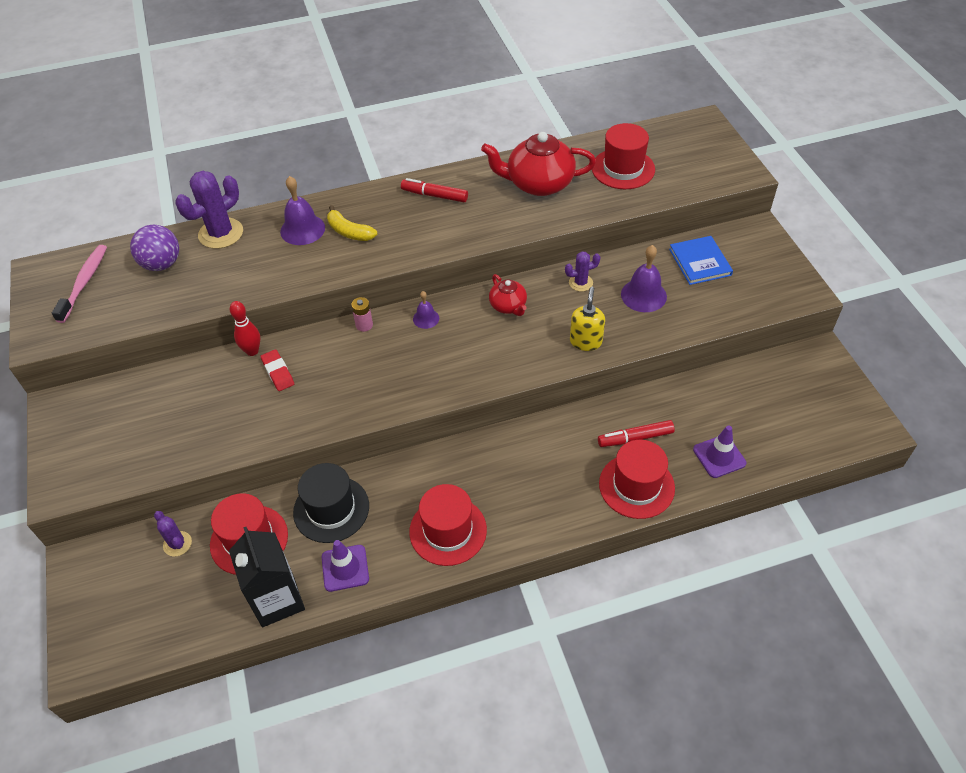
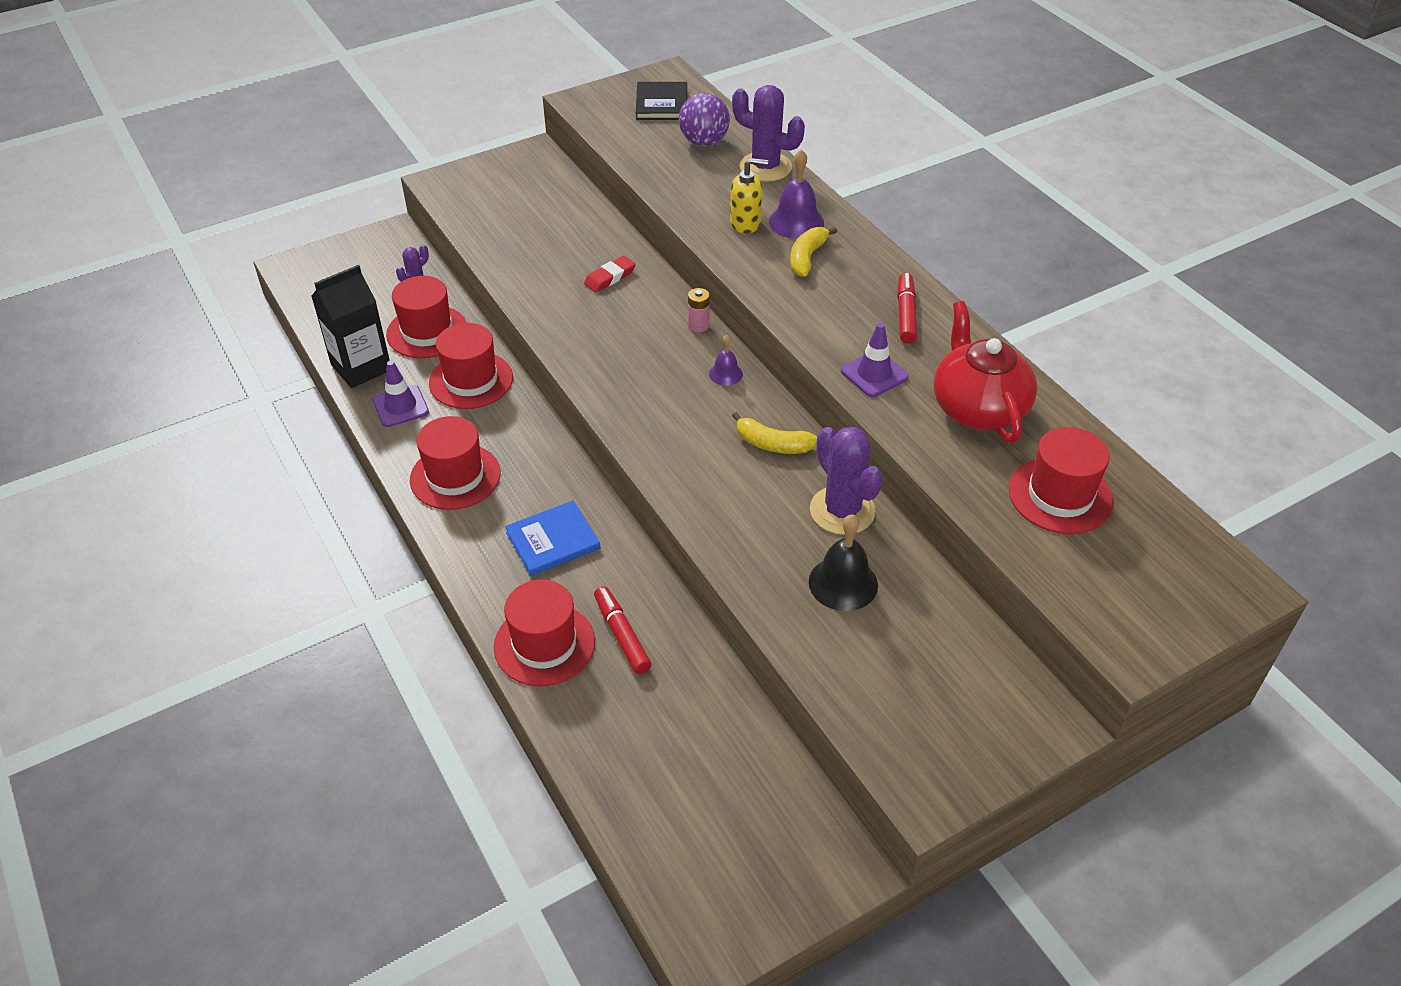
camera: 75 degrees right, 5 degrees down
pink toothbrush [52,245,107,323] -> black book [636,82,687,120]
red bowling pin [230,301,260,356] -> none
black hat [293,463,369,543] -> red hat [429,323,513,409]
red teapot [489,274,527,316] -> yellow banana [732,412,817,454]
purple cactus [565,251,600,292] -> purple cactus [810,427,883,535], size x1.85
yellow soap dispenser [570,287,605,351] -> yellow soap dispenser moved to [730,158,768,234]
purple bell [621,245,667,312] -> black bell [809,514,878,611]
blue book [669,236,733,285] -> blue book moved to [505,500,600,576]
purple traffic cone [693,425,746,478] -> purple traffic cone moved to [841,323,909,397]

